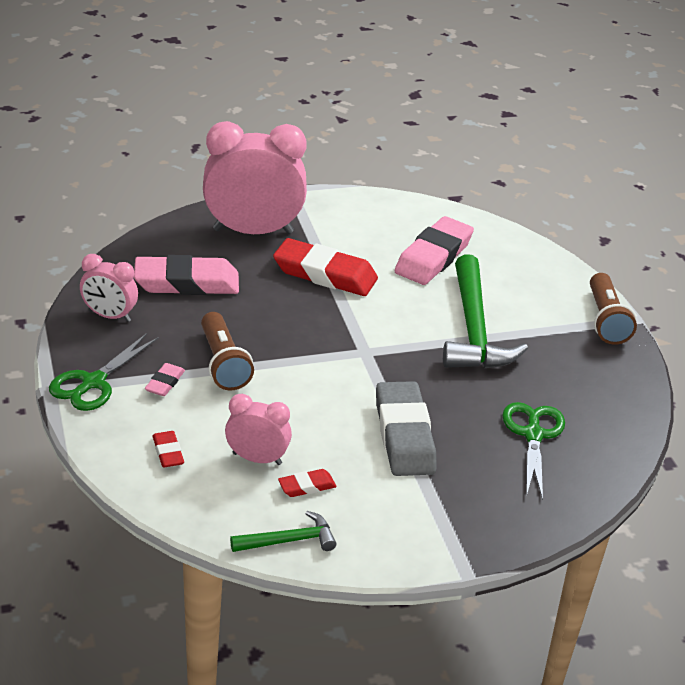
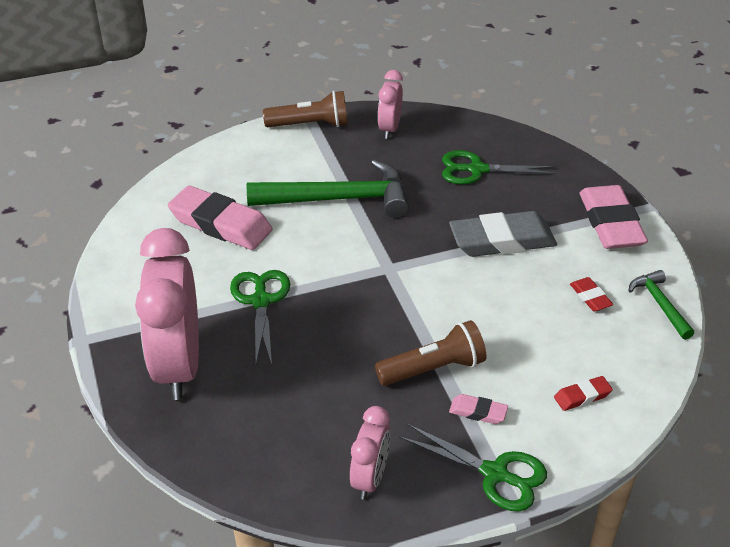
camera: 90 degrees left, 5 degrees up
pink eraser [134,255,239,295] -> pink eraser moved to [580,185,648,249]
pink clock [225,394,292,465] -> pink clock moved to [378,70,403,139]
red eraser [273,238,378,296] -> green scissors [230,270,290,365]

